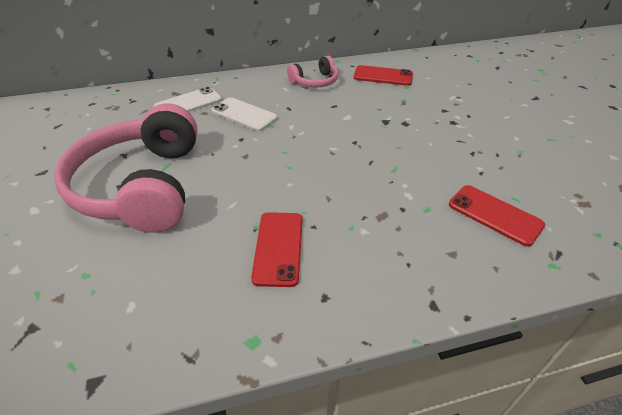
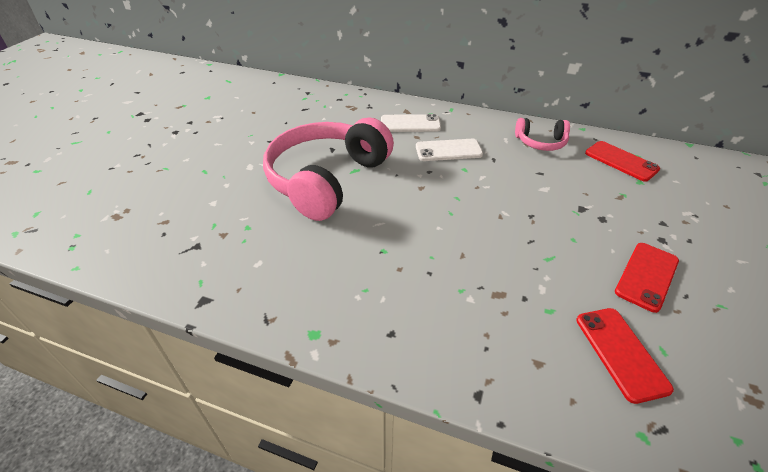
camera: 35 degrees right, 0 degrees up
white phone [211,97,277,131] -> white phone turned 75 degrees counterclockwise [416,139,483,161]
red phone [251,212,303,287] -> red phone moved to [615,243,679,313]

